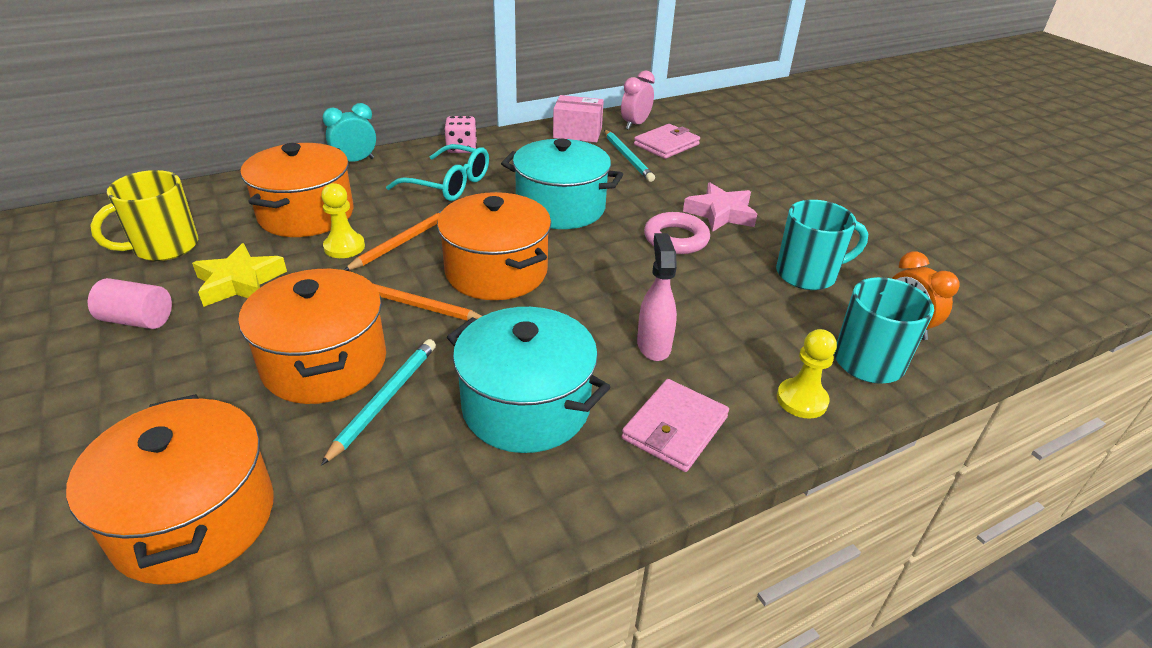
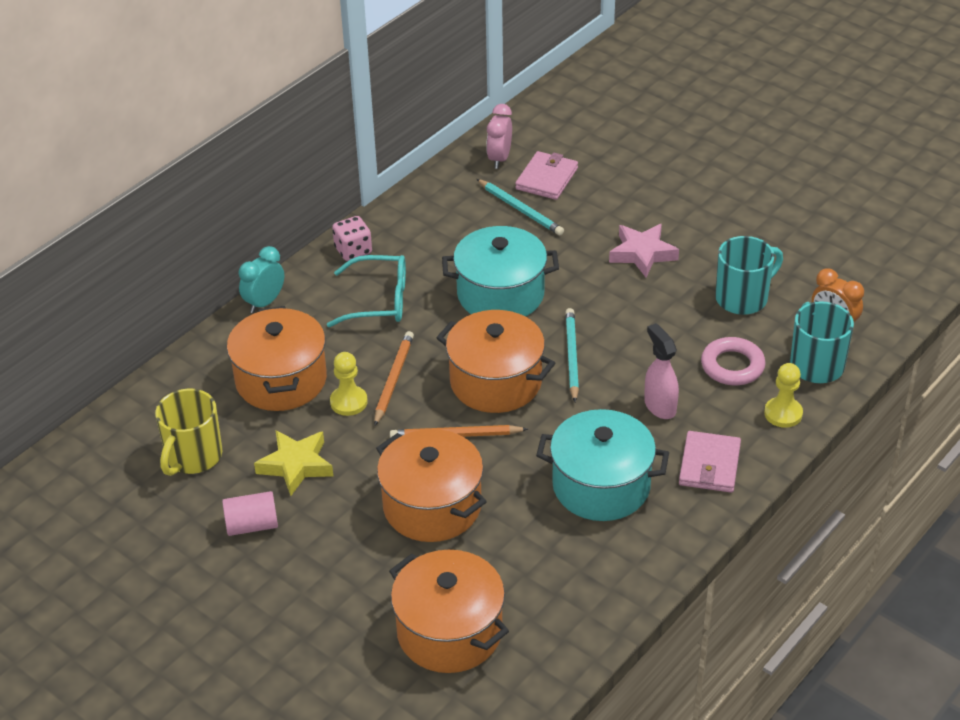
camera: 20 degrees left, 5 degrees up
turquoise pencil [321,339,436,466] -> turquoise pencil moved to [565,308,579,402]
pink box [553,95,604,143] -> none
pink ring [644,212,710,254] -> pink ring moved to [701,337,766,385]

